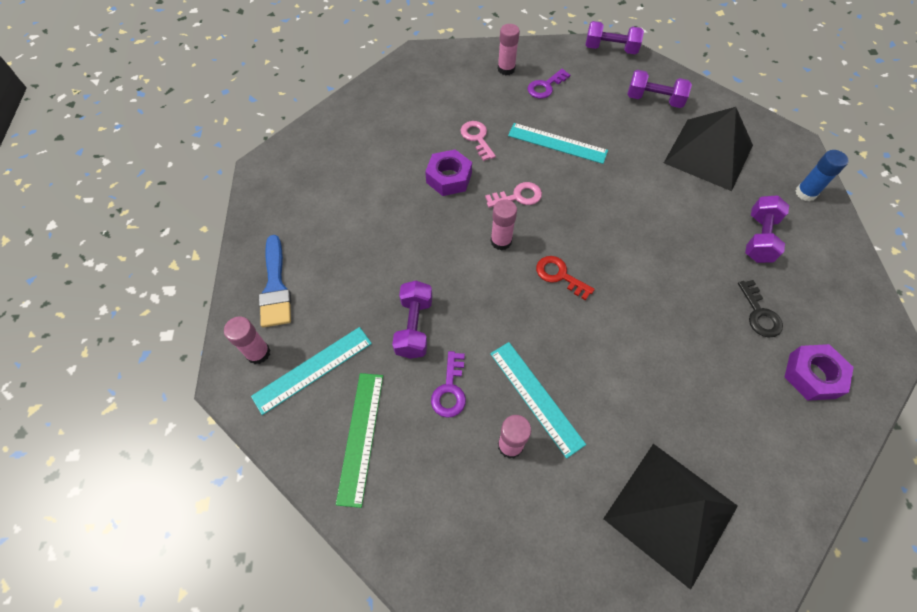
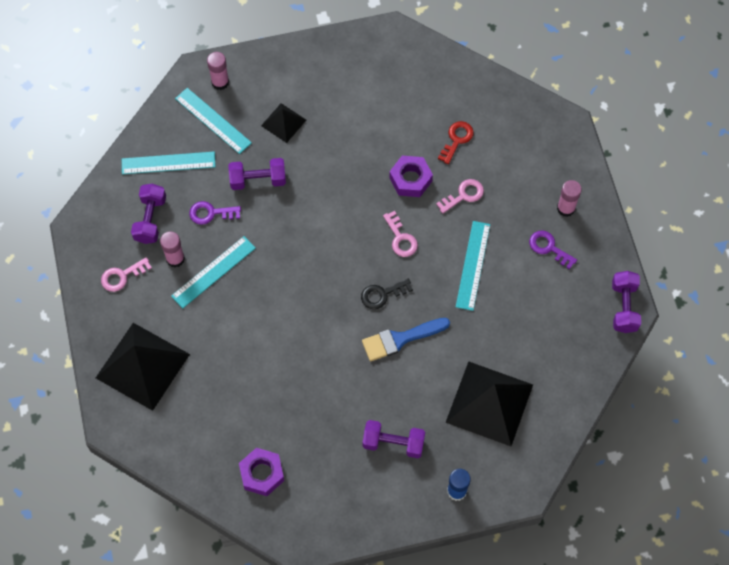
camera: 80 degrees right, 5 degrees up
blue brush [259,235,291,327] -> blue brush moved to [362,318,450,361]
green ruler [336,373,383,508] -> turquoise ruler [122,152,216,174]
pink glue stick [491,199,517,251] -> none
red key [536,256,595,300] -> red key moved to [438,121,474,164]
purple dumbbell [628,70,692,108] -> purple dumbbell moved to [131,184,166,244]
black key [738,280,783,338] -> black key moved to [361,279,413,309]
none -> pink key [101,257,152,292]
none -> black pyramid [261,103,306,143]

